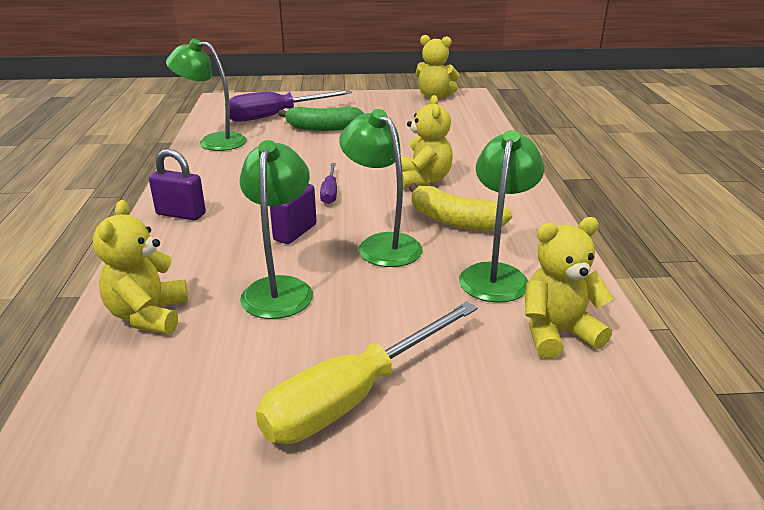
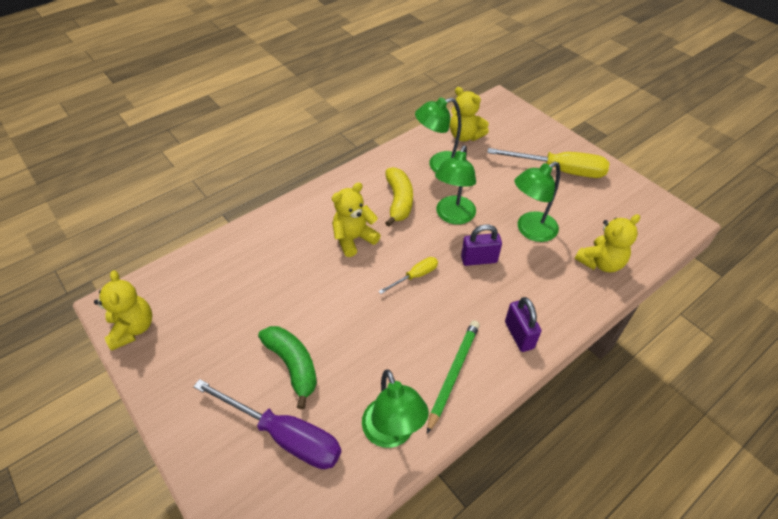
camera: 125 degrees left, 20 degrees up
purple screwdriver [320,163,337,204] -> yellow screwdriver [378,257,438,294]
none -> green pencil [427,320,480,434]

